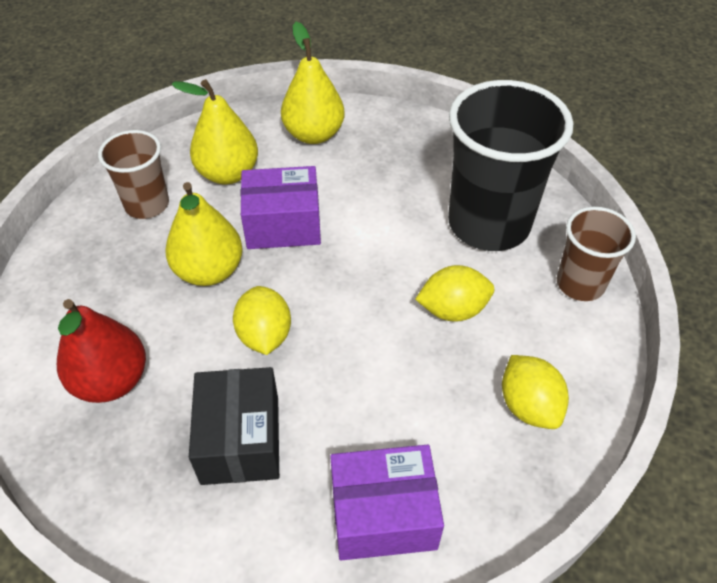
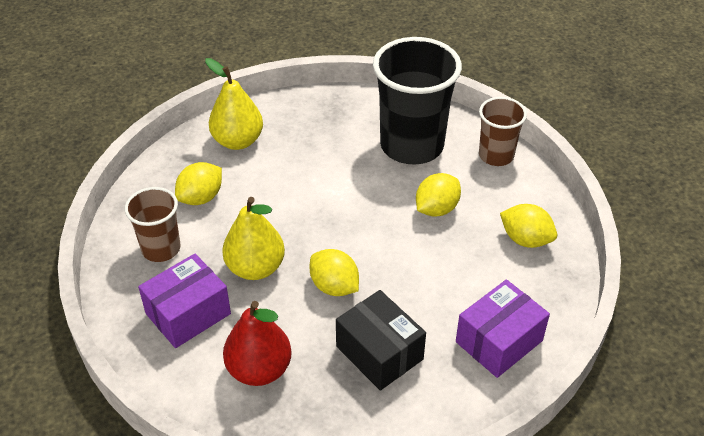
camera: 35 degrees left, 5 degrees down
yellow pear [172,79,258,184] -> yellow lemon [175,162,222,205]
purple box [241,166,321,249] -> purple box moved to [138,254,231,348]

